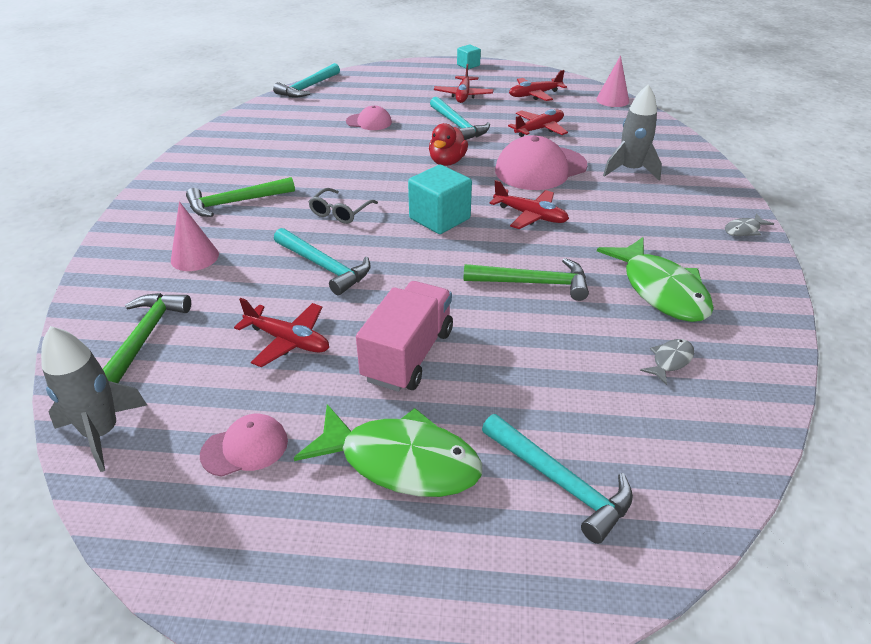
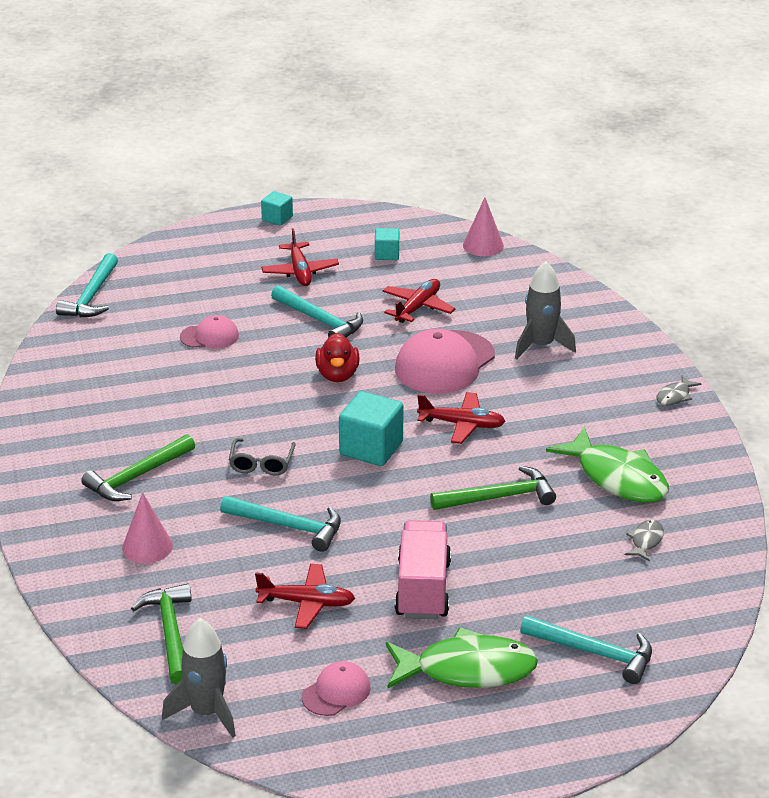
camera: 20 degrees left, 5 degrees down
red plane [509,70,567,101] -> turquoise cube [375,228,399,260]

